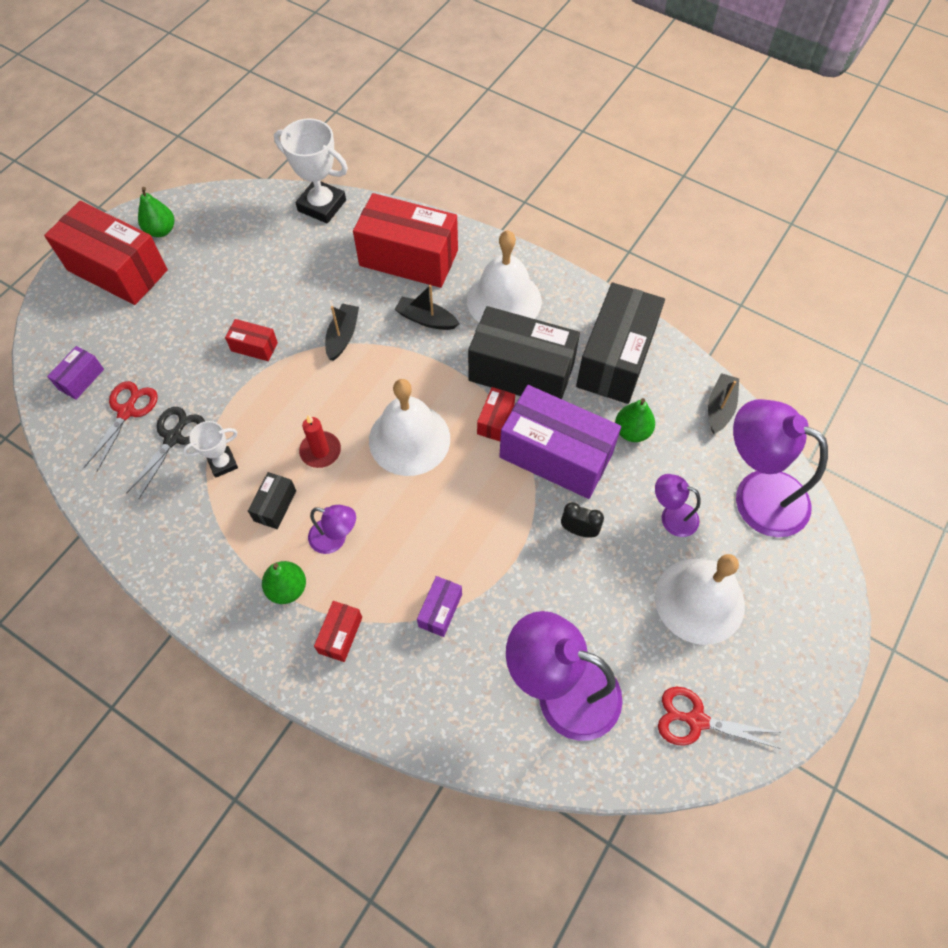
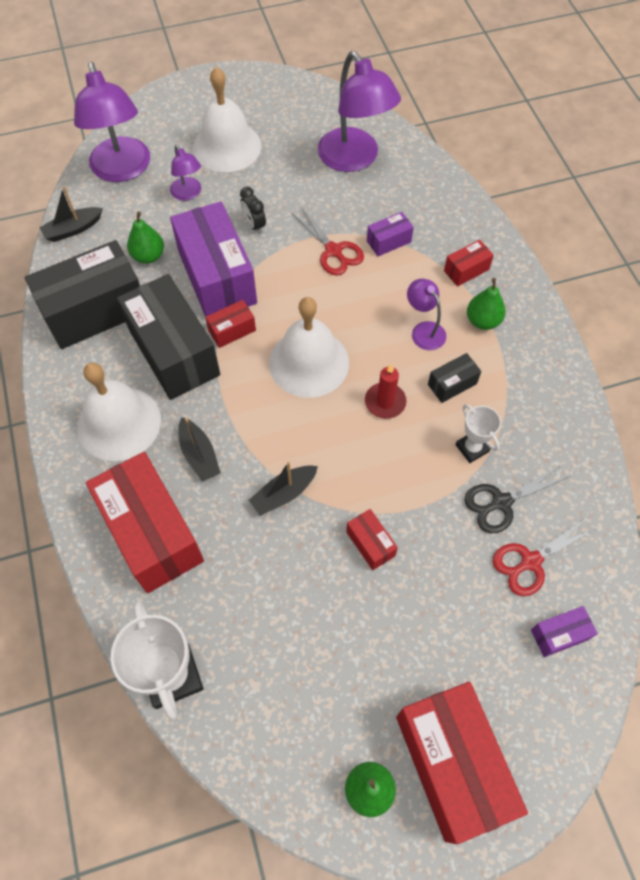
camera: 140 degrees left, 0 degrees up
white trophy [183,421,238,478] -> white trophy turned 45 degrees clockwise [455,404,501,463]
red scissors [658,687,781,749] -> red scissors moved to [292,207,364,276]

